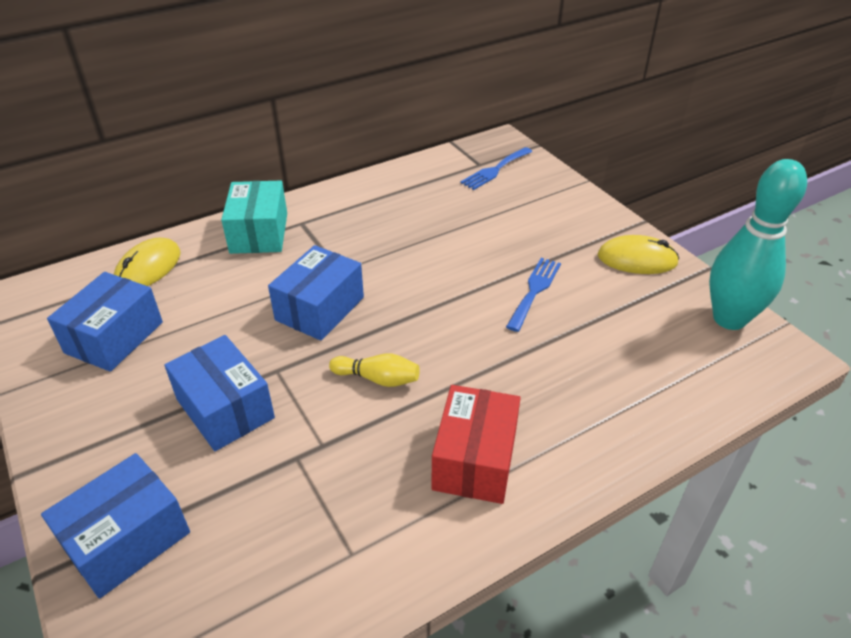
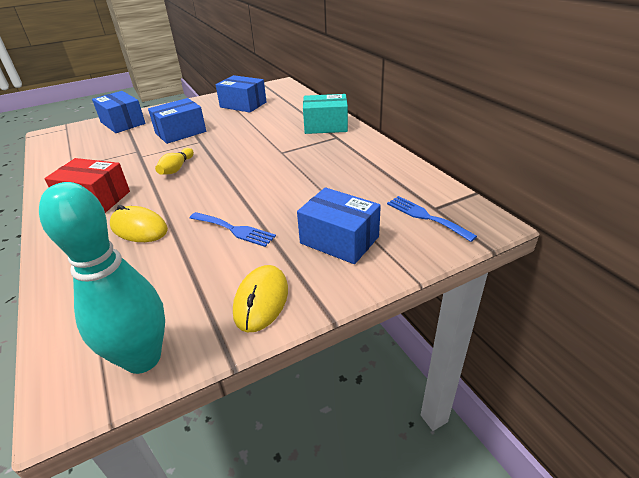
camera: 95 degrees right, 5 degrees down
yellow mouse [114,238,181,286] -> yellow mouse moved to [110,205,168,242]
blue box [268,245,364,341] -> blue box moved to [297,187,381,264]

